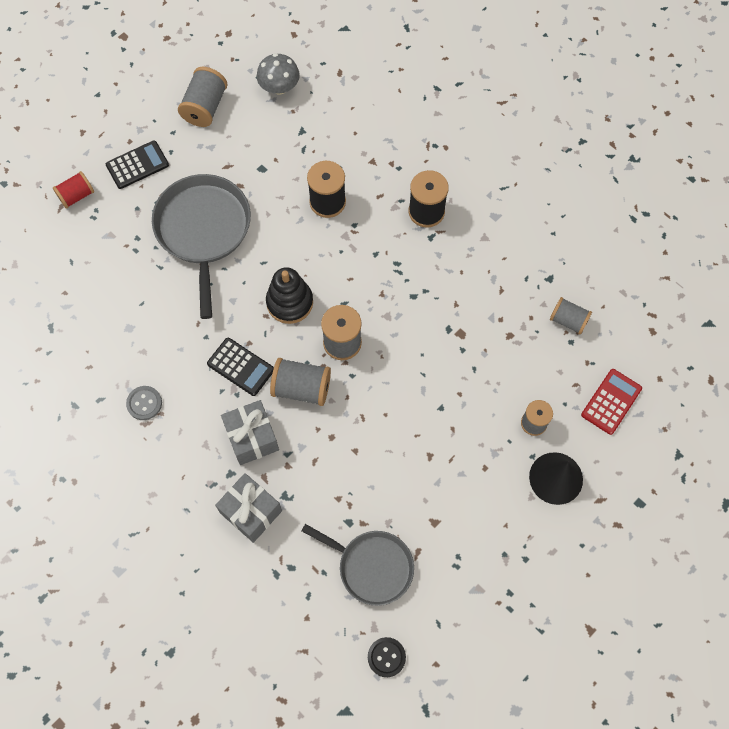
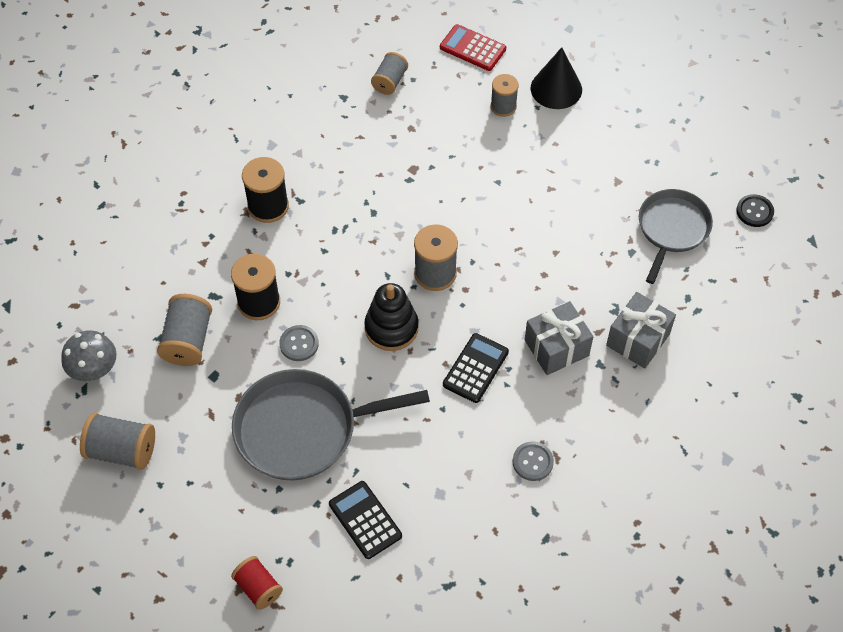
camera: 95 degrees left, 10 degrees down
black calculator [106,140,169,189] -> black calculator moved to [329,481,402,559]
grey spool [270,358,331,406] -> grey spool moved to [157,294,212,366]
none -> grey button [279,325,319,361]

